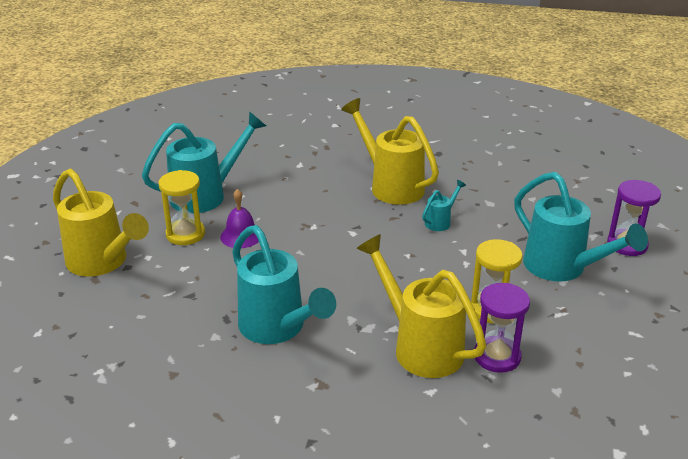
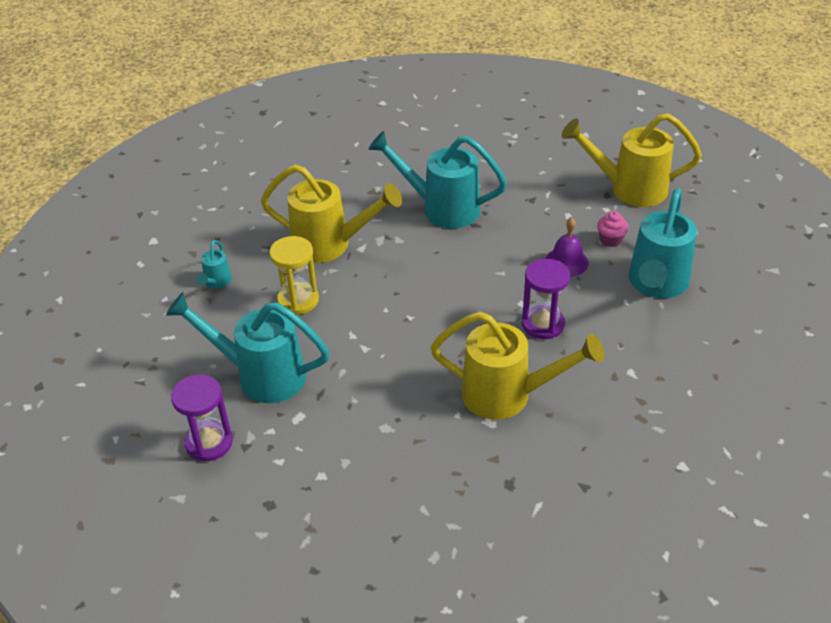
camera: 145 degrees right, 10 degrees up
yellow hourglass [158,170,205,245] -> pink cupcake [597,211,629,247]
turquoise watering can [422,180,466,231] -> turquoise watering can moved to [196,240,232,289]
purple hourglass [474,283,530,373] -> purple hourglass moved to [522,259,570,339]

